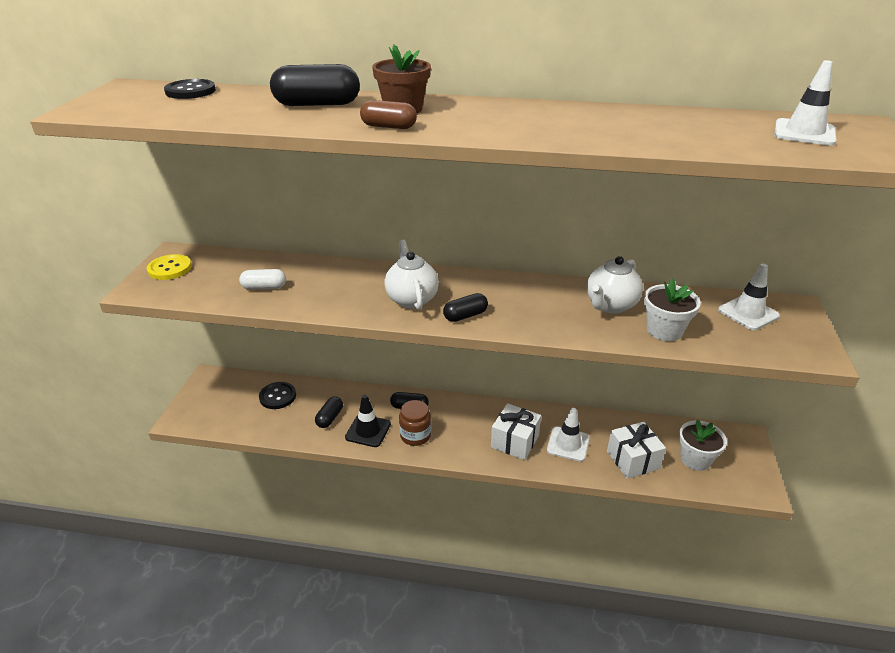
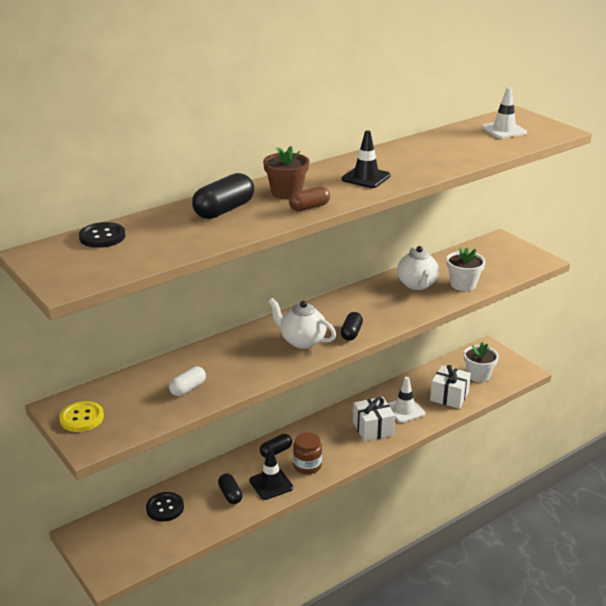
camera: 45 degrees left, 5 degrees down
white traffic cone [718,264,780,330] -> none
none -> black traffic cone [341,131,391,188]

